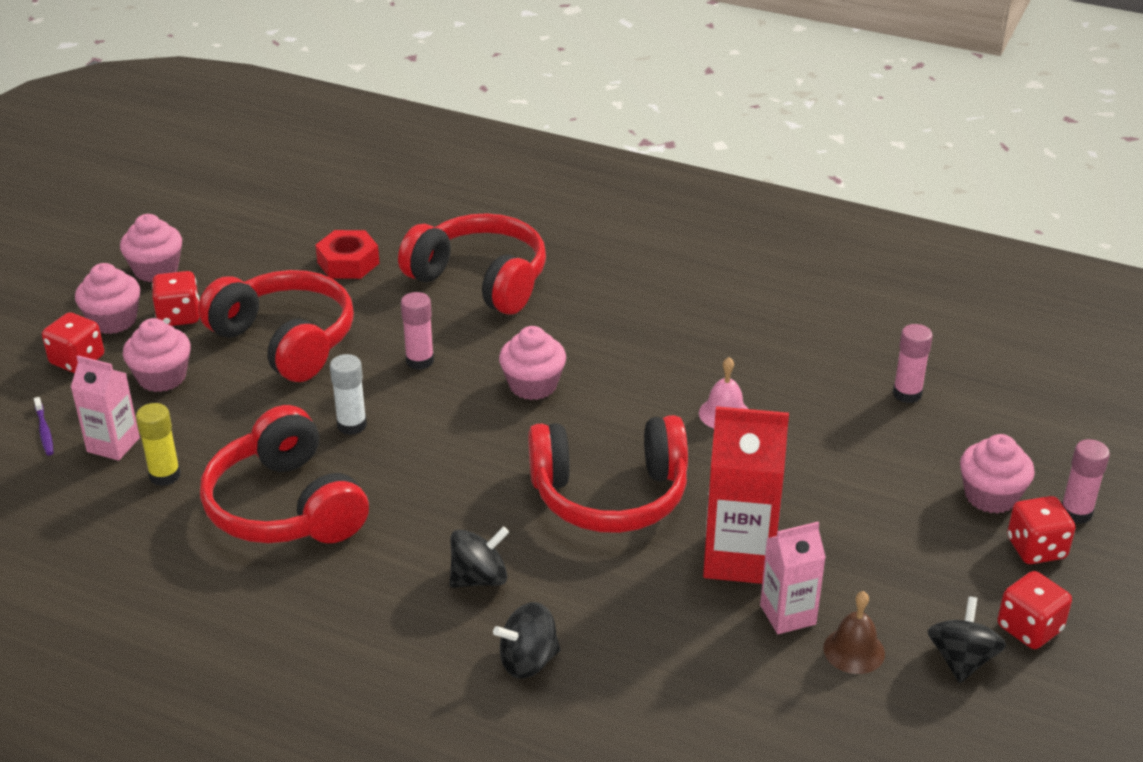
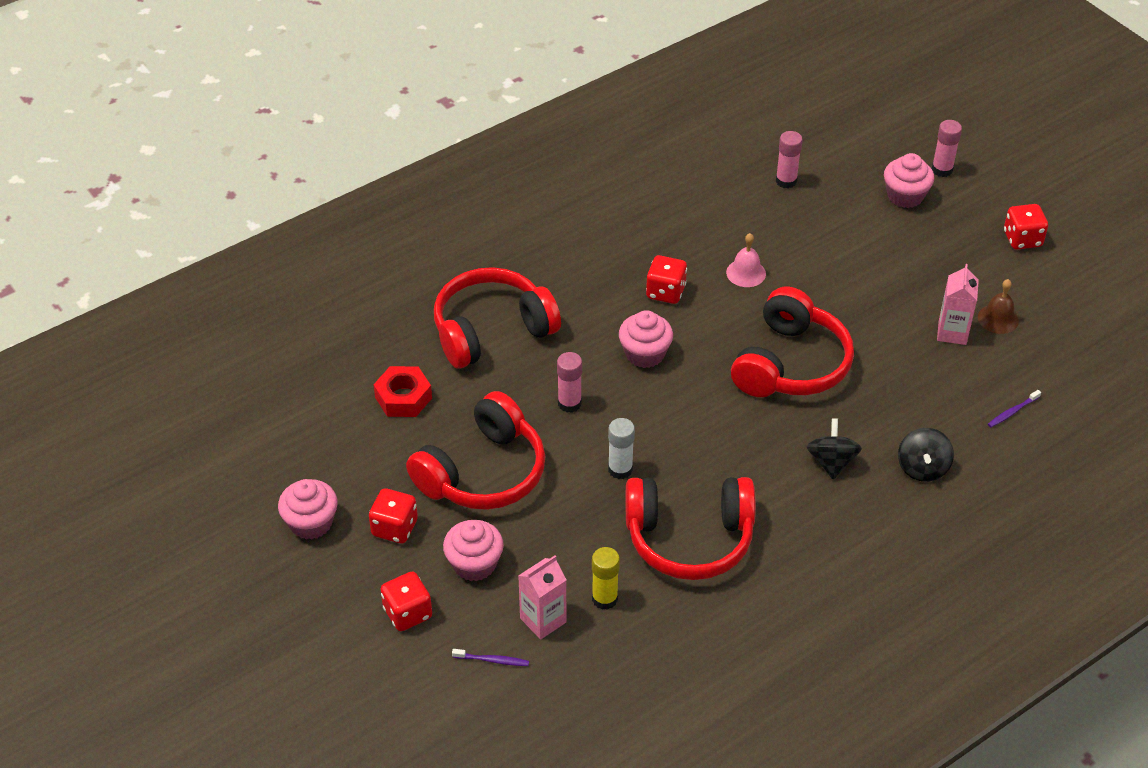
camera: 60 degrees left, 10 degrees up
pink cupcake [75,263,140,334] -> none
red headphones [198,270,354,382] -> red headphones turned 150 degrees clockwise [406,391,546,510]
red carton [703,406,789,584] -> none
black spinning top [927,596,1006,683] -> none
red dice [1007,496,1076,564] -> red dice moved to [646,255,687,304]
none -> purple toothbrush [988,390,1041,427]

